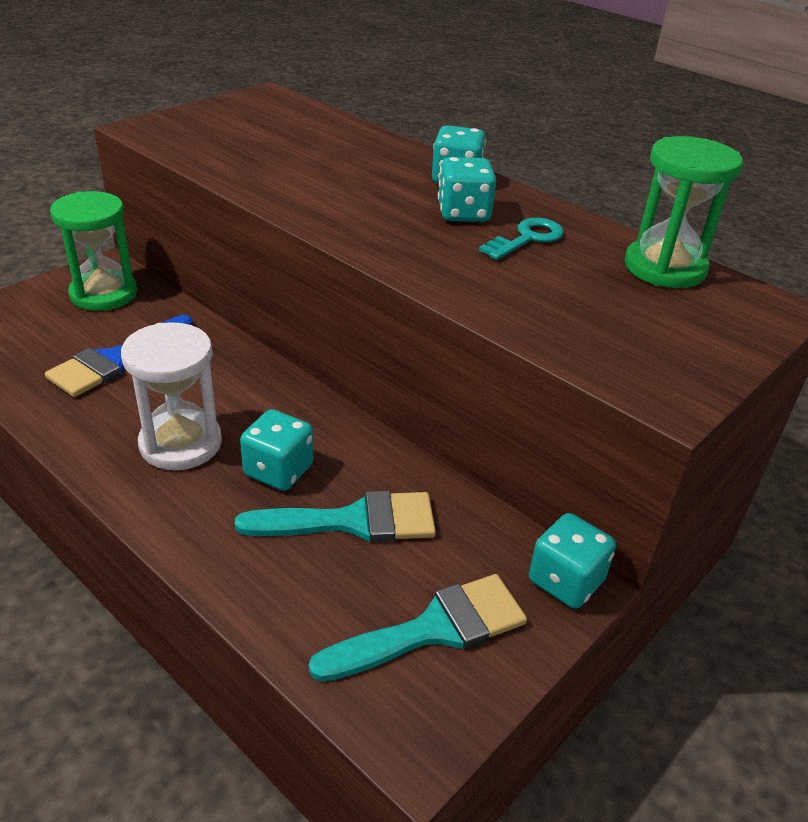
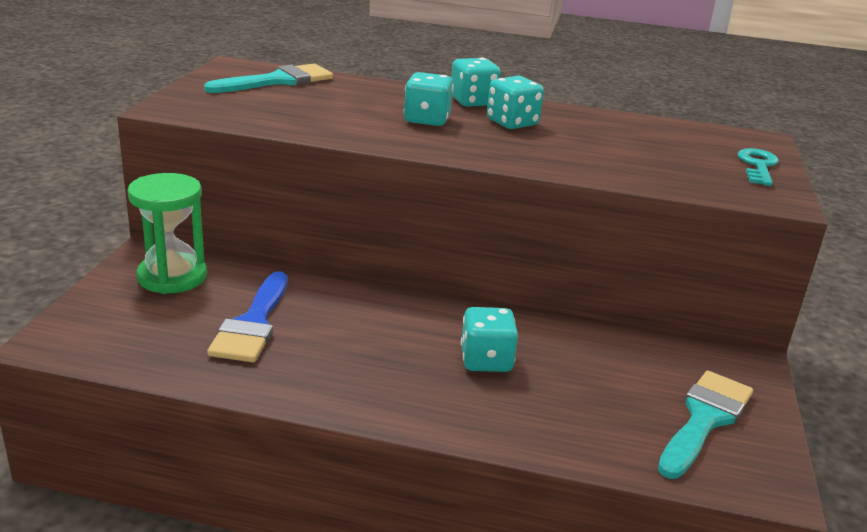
camera: 30 degrees left, 10 degrees down
white hourglass [121,322,222,470] -> none
turquoise brush [235,491,436,542] -> turquoise brush moved to [204,63,333,93]
turquoise key [479,218,564,260] -> turquoise key moved to [737,148,779,186]
turquoise dice [529,513,616,609] -> turquoise dice moved to [404,72,454,126]
green hourglass [624,136,743,288] -> none

